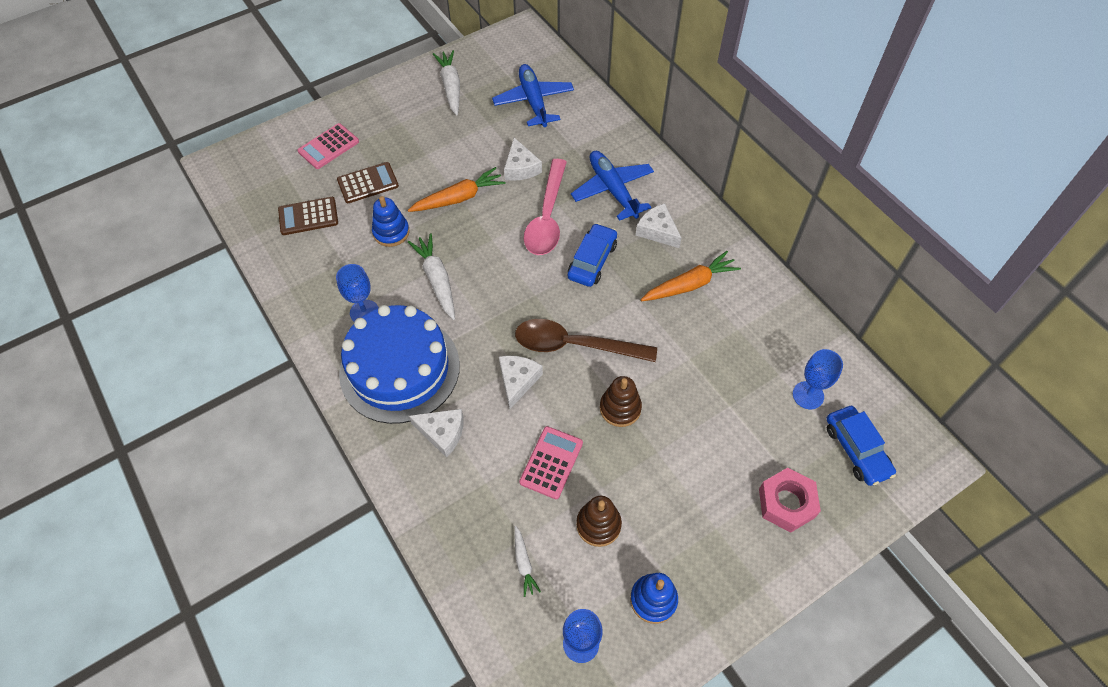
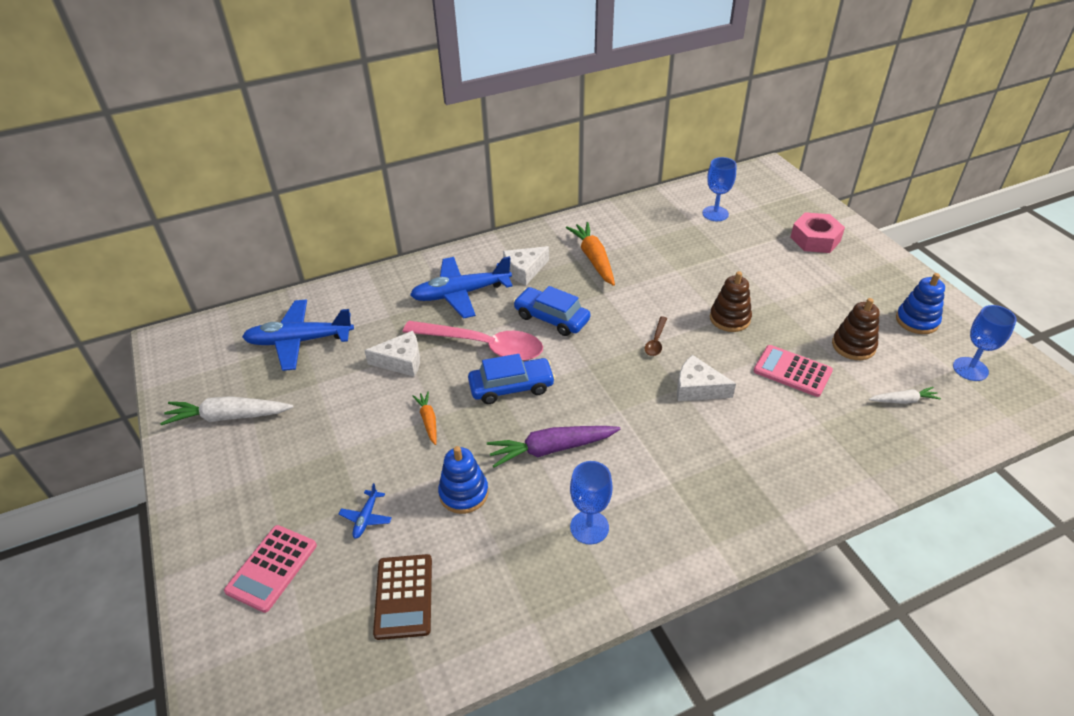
camera: 80 degrees left, 15 degrees down
pink calculator [298,123,359,169] -> pink calculator turned 60 degrees clockwise [224,525,317,613]
brown calculator [337,162,399,203] -> blue plane [339,483,392,539]
blue cake [339,305,460,424] -> none
orange carrot [408,167,506,212] -> orange carrot [413,392,437,445], size x0.55
white carrot [408,233,455,320] -> purple carrot [487,426,620,468]
white cheese [409,409,464,458] -> none
brown spoon [515,319,657,362] -> brown spoon [645,316,667,356], size x0.42
blue car [826,406,896,486] -> blue car moved to [468,354,555,404]

